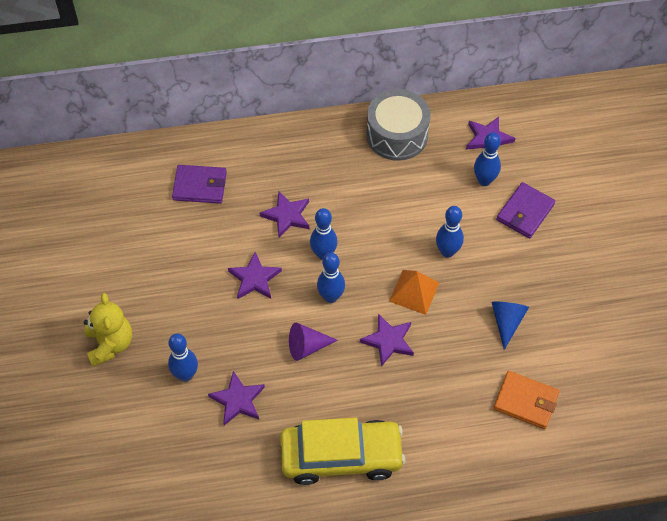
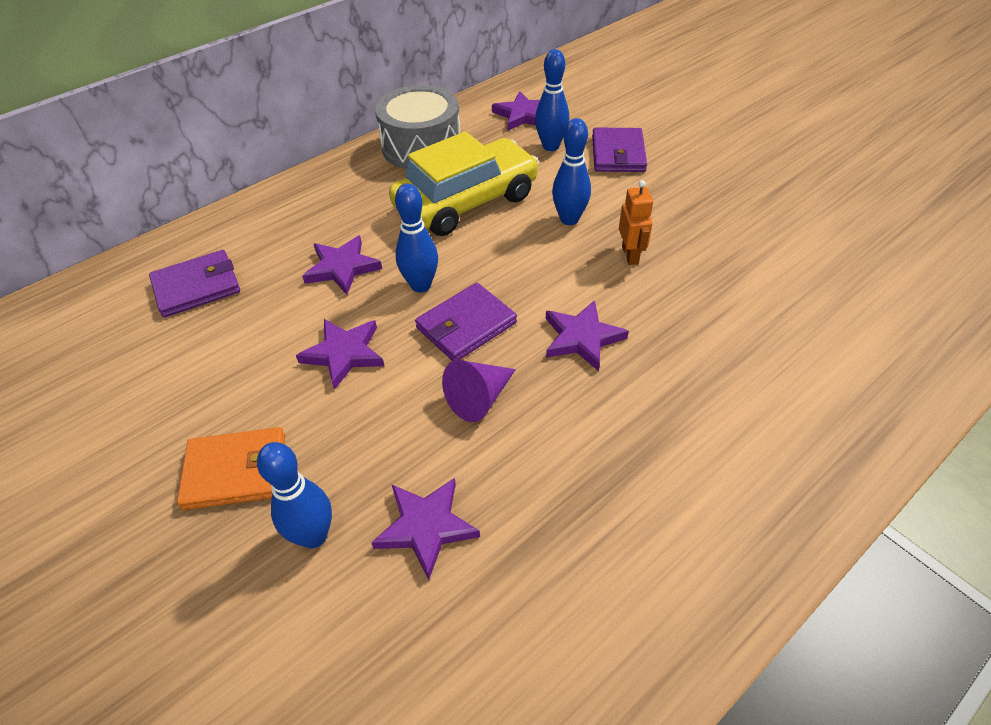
camera: 30 degrees left, 10 degrees down
yellow teddy bear [84,293,132,367] -> none
yellow car [280,417,405,485] -> yellow car moved to [389,131,539,236]
blue bowling pin [317,252,345,303] -> purple wallet [415,283,517,361]
orange pyramid [389,270,439,315] -> none
blue cone [491,302,529,350] -> none
orange wallet [493,371,560,429] -> orange wallet moved to [177,427,285,510]
none -> orange robot [619,180,653,265]

